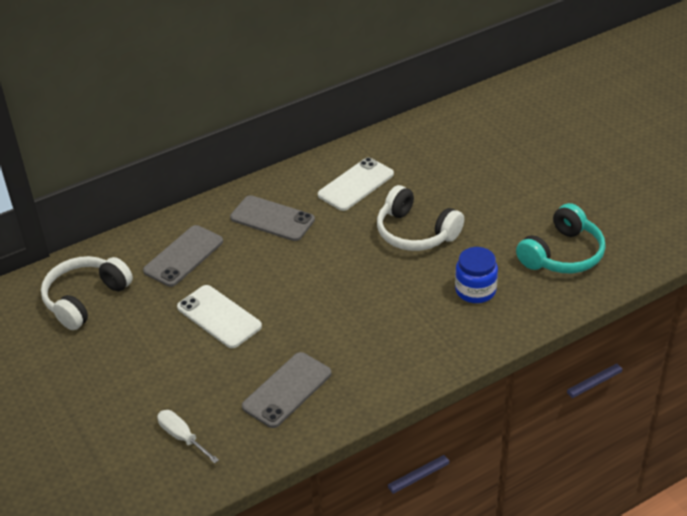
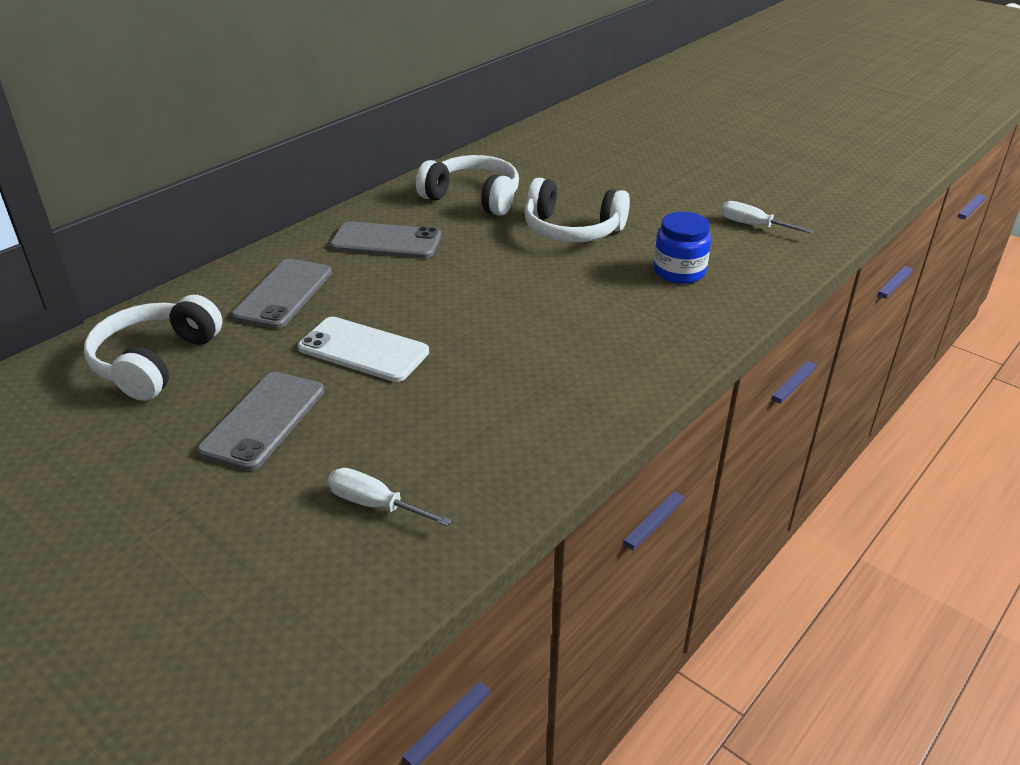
camera: 20 degrees left, 5 degrees down
grey phone [242,352,331,428] -> grey phone moved to [197,372,324,471]
white phone [318,157,394,211] -> white headphones [416,155,519,216]
turquoise headphones [516,203,606,273] -> white screwdriver [721,201,813,233]

